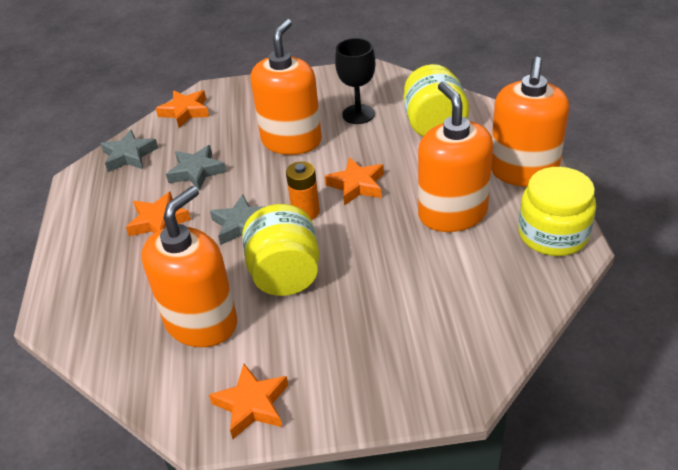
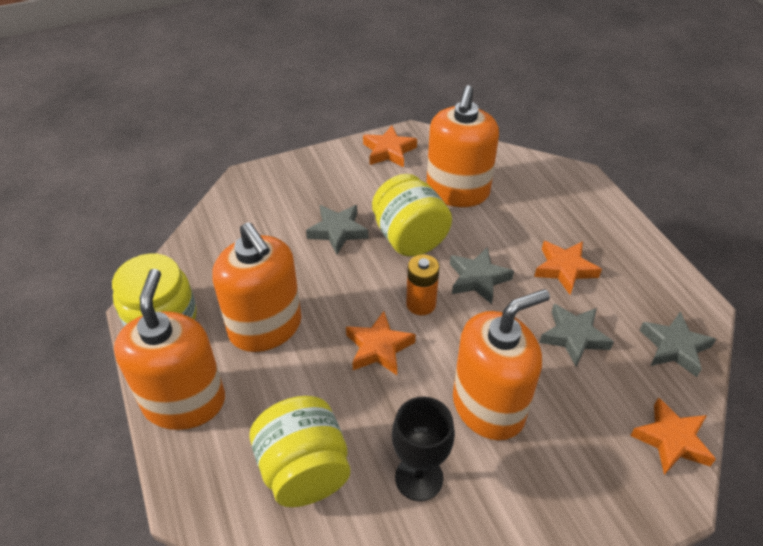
camera: 160 degrees right, 5 degrees up
orange soap dispenser [251,19,322,155] -> orange soap dispenser turned 120 degrees counterclockwise [453,289,550,440]
none -> grey star [306,205,368,254]

